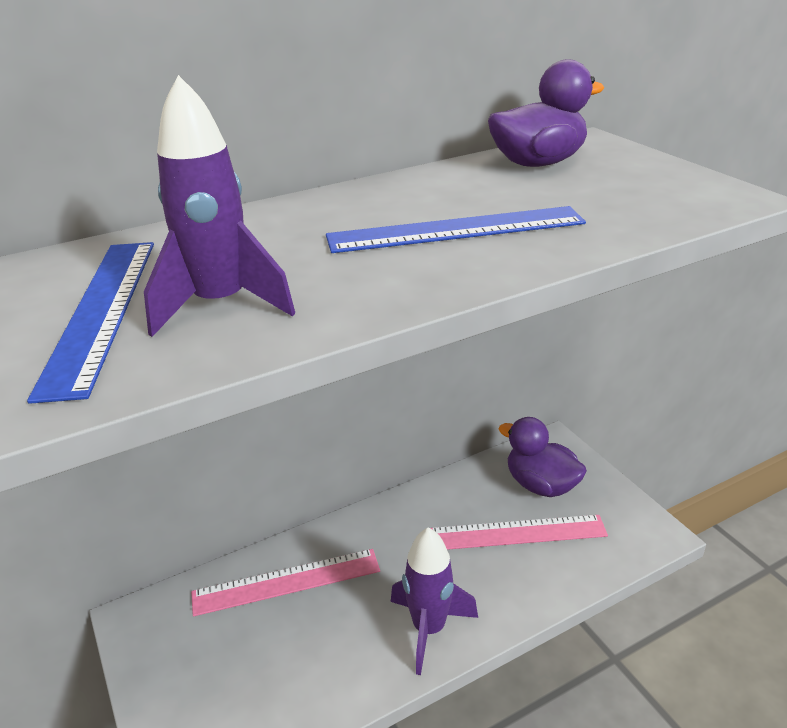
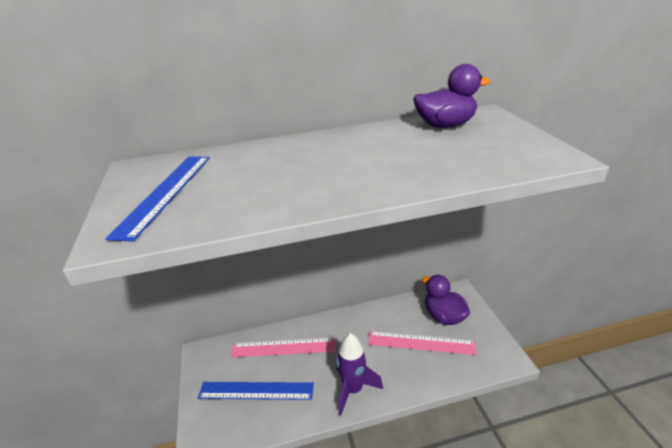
camera: 15 degrees right, 0 degrees up
purple rocket [144,75,295,337] -> none
blue ruler [326,206,586,253] -> blue ruler moved to [198,382,314,400]

